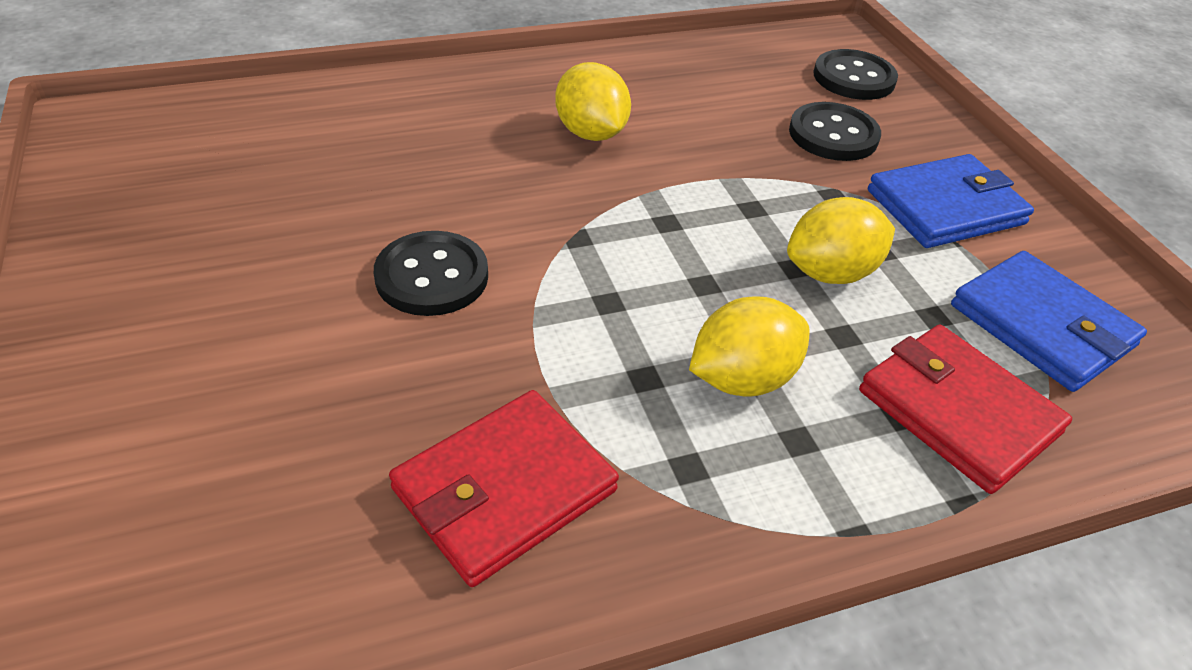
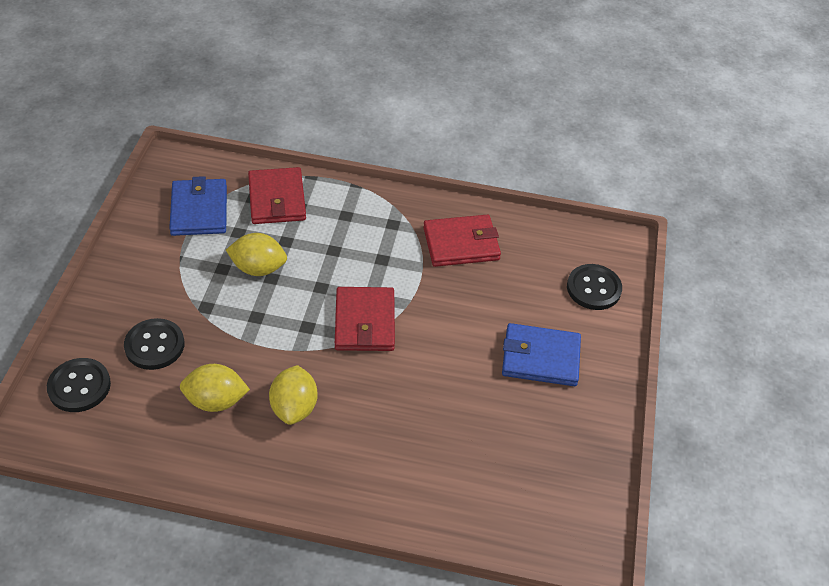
camera: 150 degrees left, 5 degrees up
black button [374,231,488,316] -> black button moved to [567,264,622,310]
yellow lemon [689,297,810,396] -> yellow lemon moved to [180,364,250,412]
blue wallet [868,154,1034,248] -> blue wallet moved to [502,323,581,386]
none -> red wallet [335,287,395,351]

